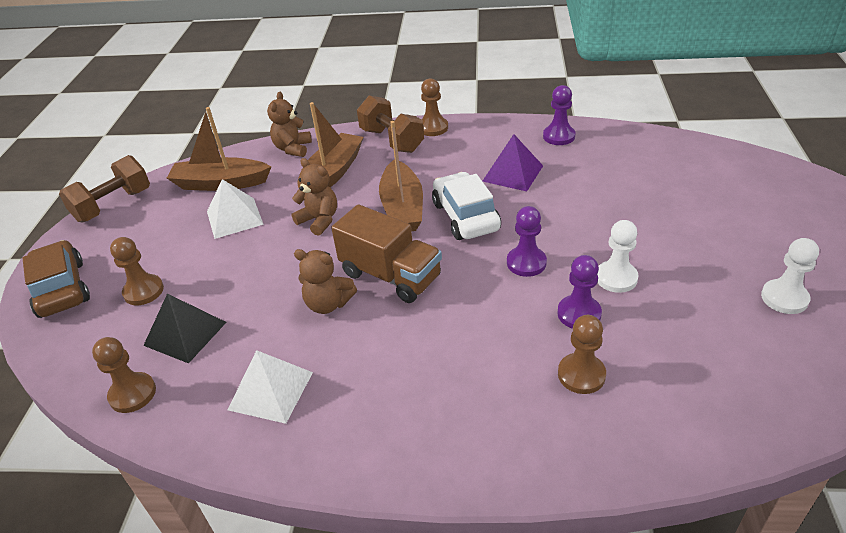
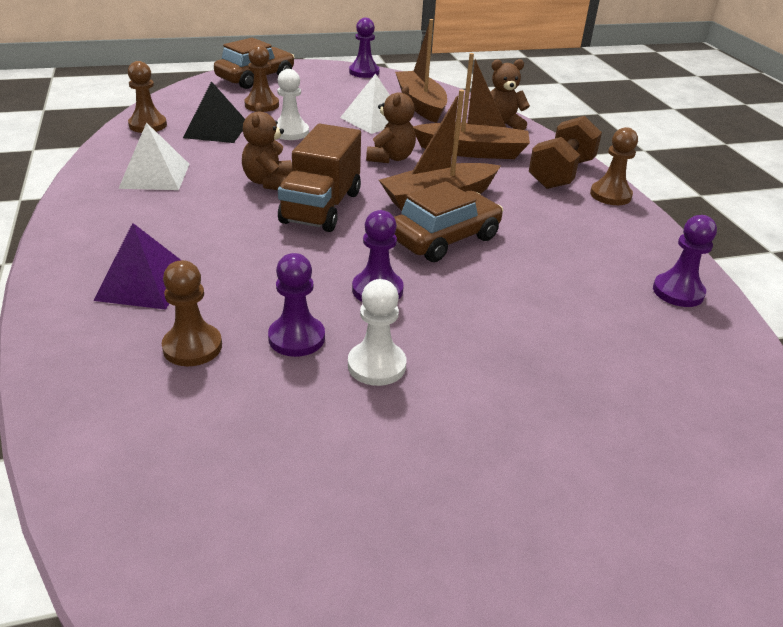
camera: 65 degrees right, 5 degrees down
brown dumbbell [59,155,150,223] -> purple pawn [349,18,379,78]
white car [432,172,501,240] -> brown car [394,181,503,262]
purple pyramid [483,134,543,192] -> purple pyramid moved to [94,223,181,310]
white pawn [761,238,819,314] -> white pawn moved to [277,69,309,140]

